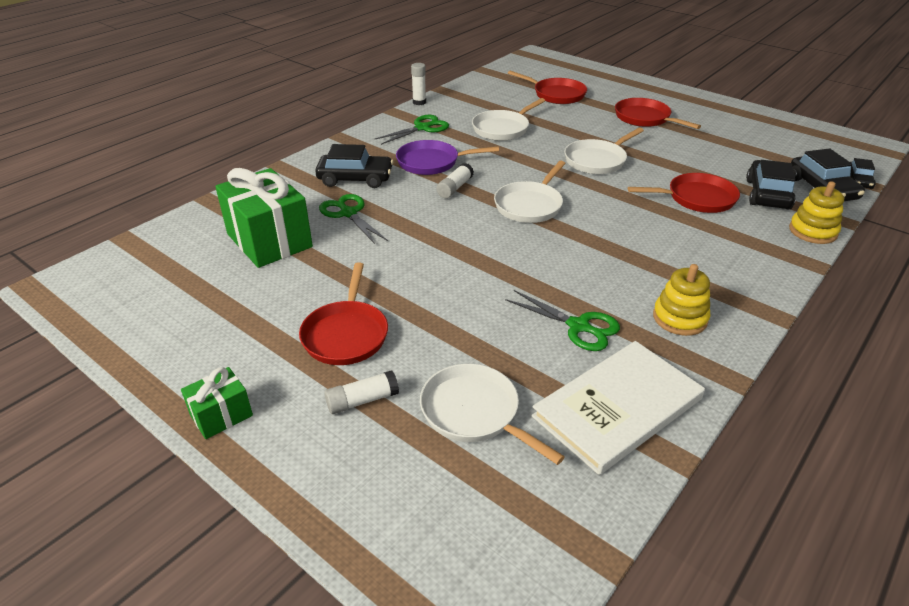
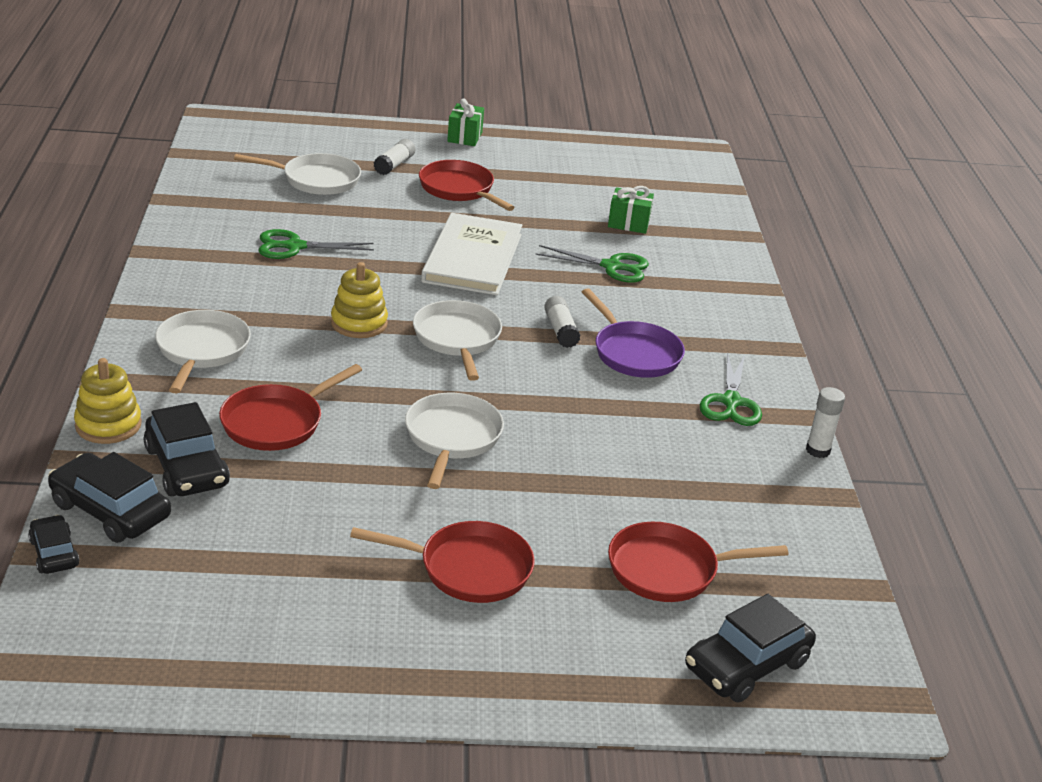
camera: 135 degrees right, 5 degrees down
green gift [215,168,313,268] -> green gift [608,186,654,234], size x0.50
black car [315,144,393,188] -> black car moved to [685,594,816,702]
purple pan [396,140,499,175] -> purple pan turned 105 degrees clockwise [582,288,685,378]
white pan [472,98,545,141] -> white pan moved to [155,310,251,393]
white book [532,341,705,475] -> white book moved to [421,213,522,295]
yellow stacking toy [653,264,710,336] -> yellow stacking toy moved to [331,262,388,338]

